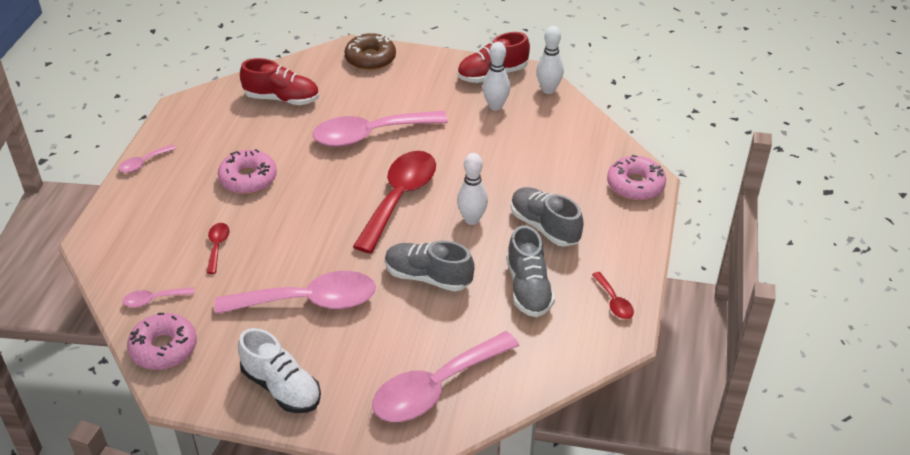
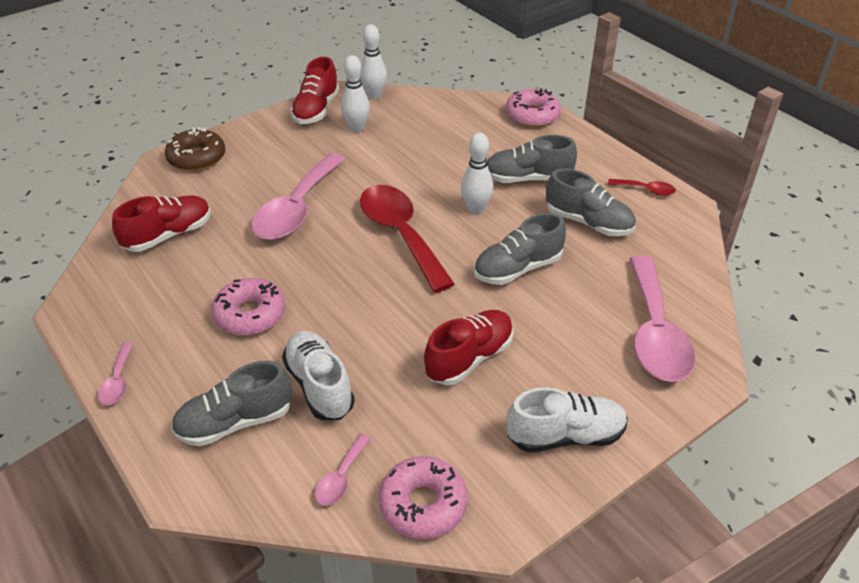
camera: 50 degrees left, 0 degrees up
red spoon [207,223,229,274] -> white shoe [282,331,355,420]
pink spoon [215,271,376,314] -> red shoe [424,310,513,385]
none -> grey shoe [171,361,292,446]

